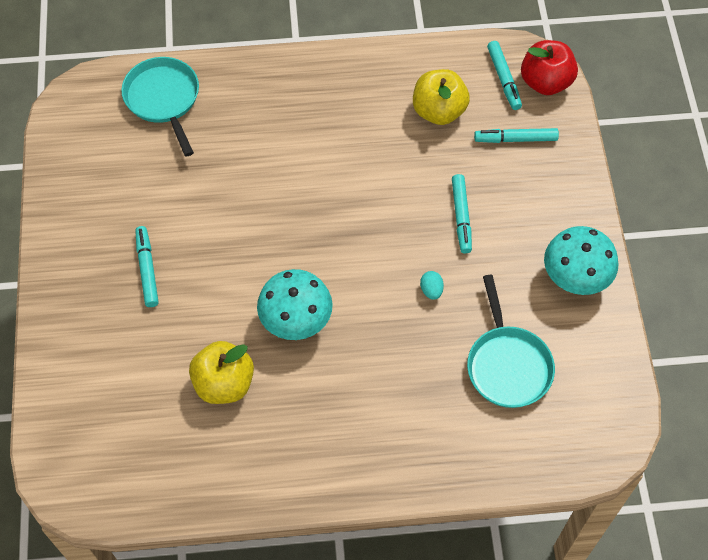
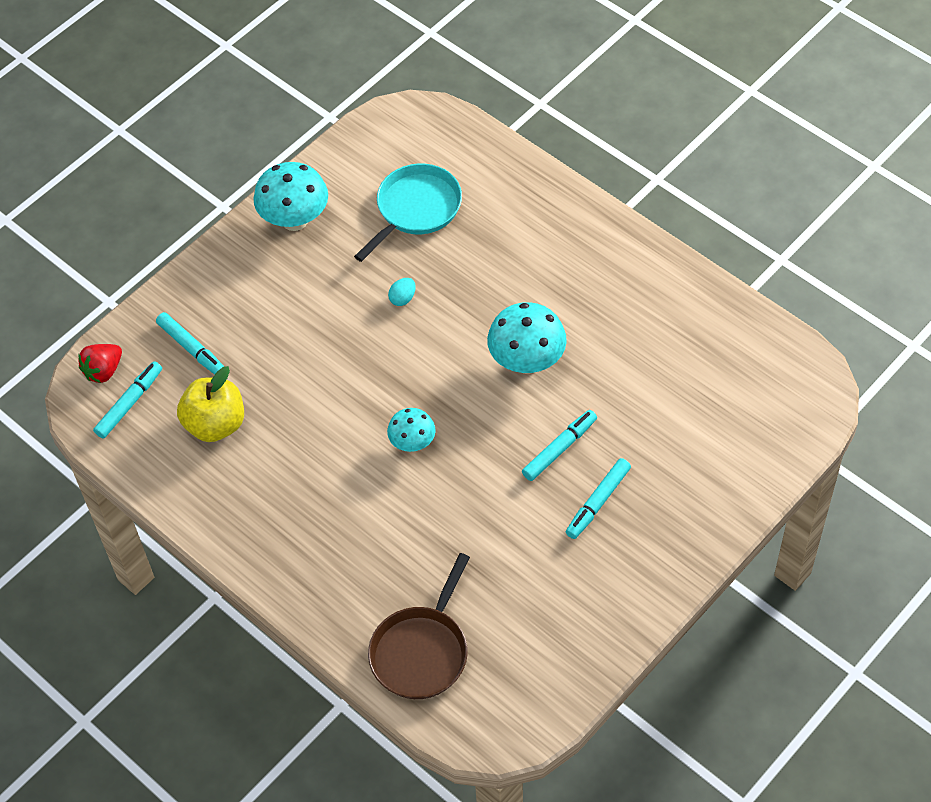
camera: 130 degrees left, 5 degrees down
turquoise pan [121,57,199,156] -> brown pan [368,553,470,699]
yellow apple [189,341,254,404] -> none
turquoise marker [452,174,472,253] -> turquoise marker moved to [522,410,597,481]
red apple [521,40,578,95] -> red strawberry [78,344,122,383]
none -> turquoise mushroom [387,408,435,452]

